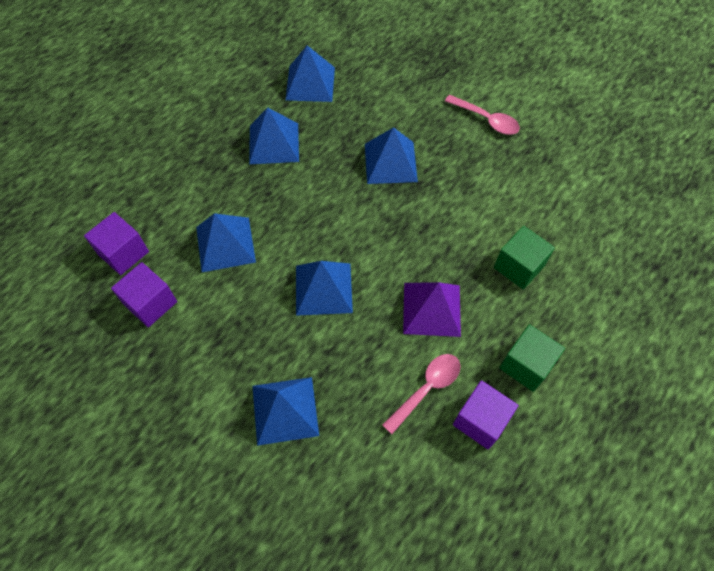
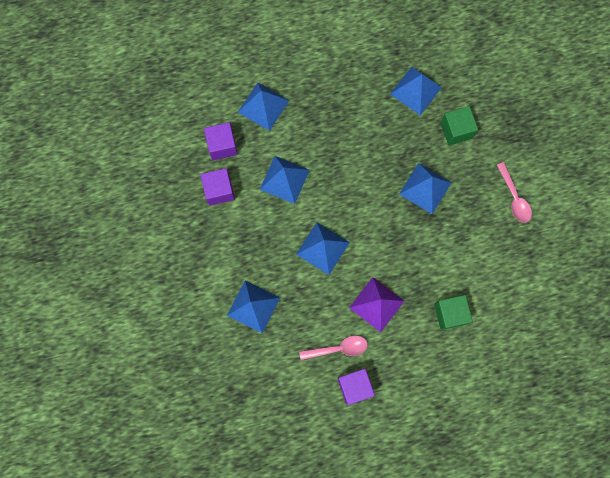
camera: 35 degrees right, 15 degrees up
blue pyramid [249,107,299,164] -> blue pyramid moved to [238,83,289,131]
green cube [499,324,565,392] -> green cube moved to [440,106,478,145]

